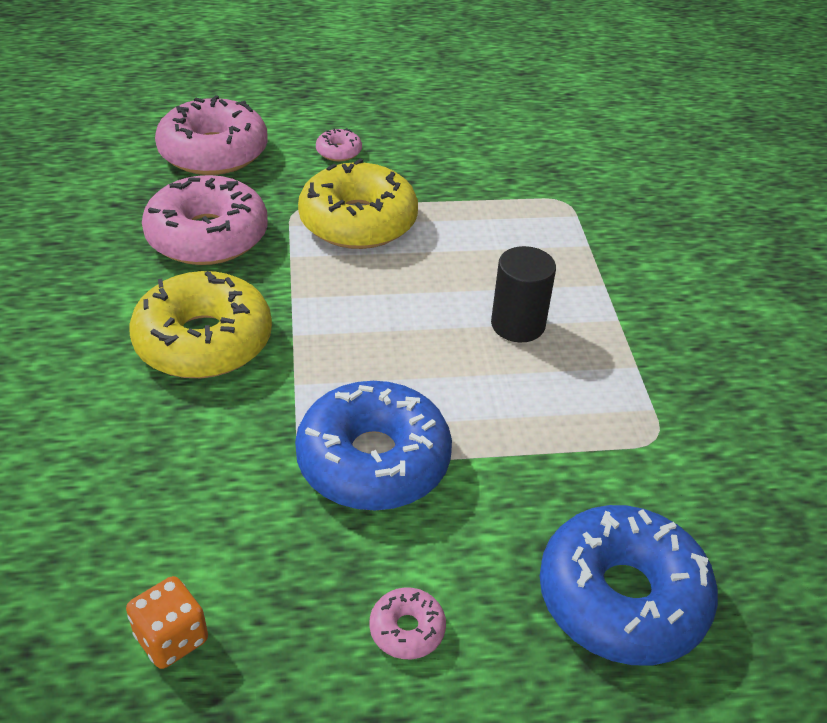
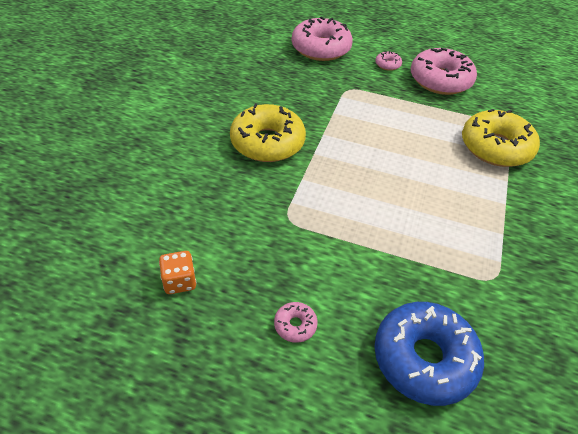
camera: 25 degrees right, 5 degrees up
pink donut [142,175,268,265] -> pink donut moved to [411,48,477,95]
blue donut [295,381,452,511] -> none
yellow donut [298,158,418,249] -> yellow donut moved to [462,109,540,167]
black cylinder [491,246,556,342] -> none

